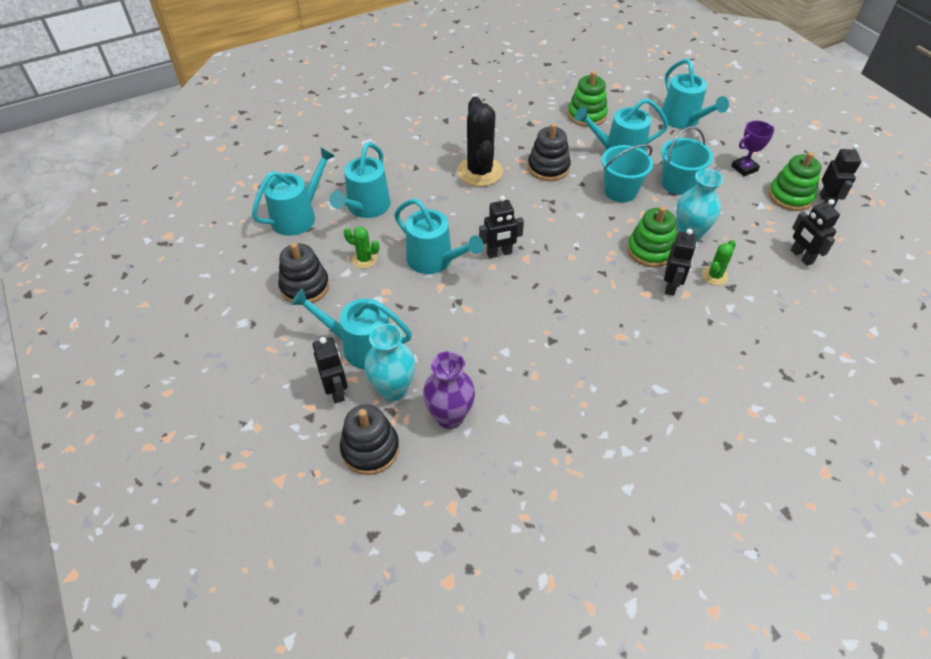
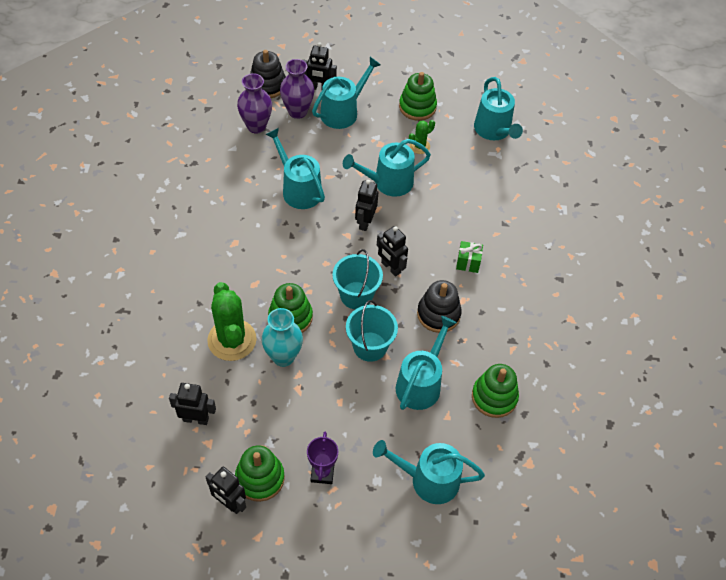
camera: 120 degrees right, 5 degrees up
black stacking toy [278,243,329,303] -> green stacking toy [399,72,437,121]
turquoise watering can [329,142,391,218] -> turquoise watering can moved to [265,128,325,209]
turquoise vase [364,324,415,401] -> purple vase [280,59,314,119]
black cactus [457,97,503,186] -> green gift [456,241,483,273]
turquoise bucket [661,126,713,195] -> turquoise bucket moved to [332,249,383,309]
black robot [664,229,697,296] -> black robot moved to [377,226,408,277]
green cactus [702,240,736,285] -> green cactus [207,282,257,361], size x2.03

